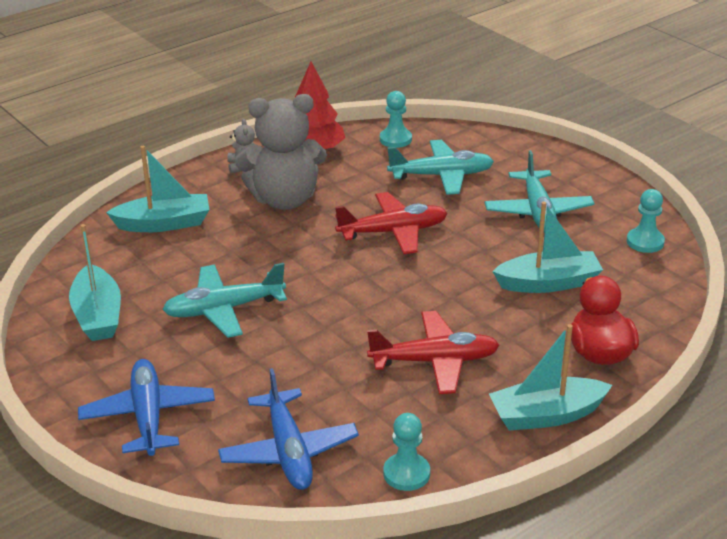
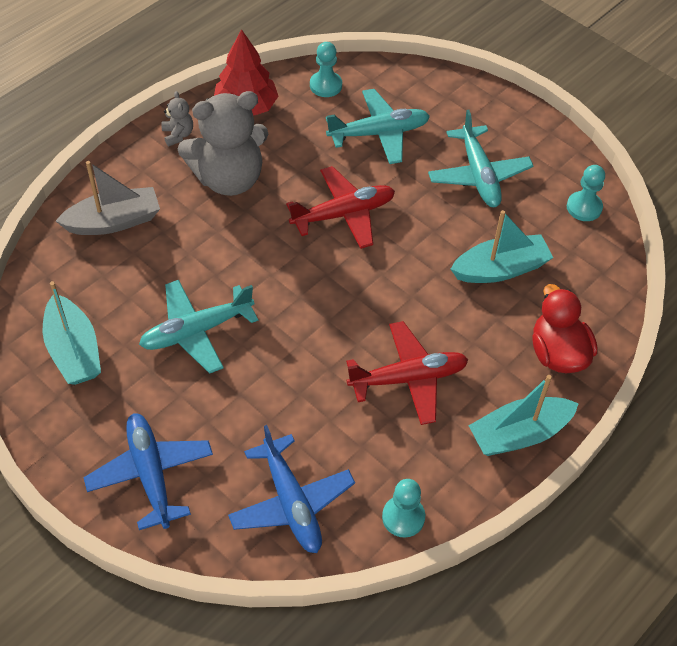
camera: 10 degrees left, 20 degrees up
turquoise boat [106,146,209,232] -> grey boat [56,161,160,235]

